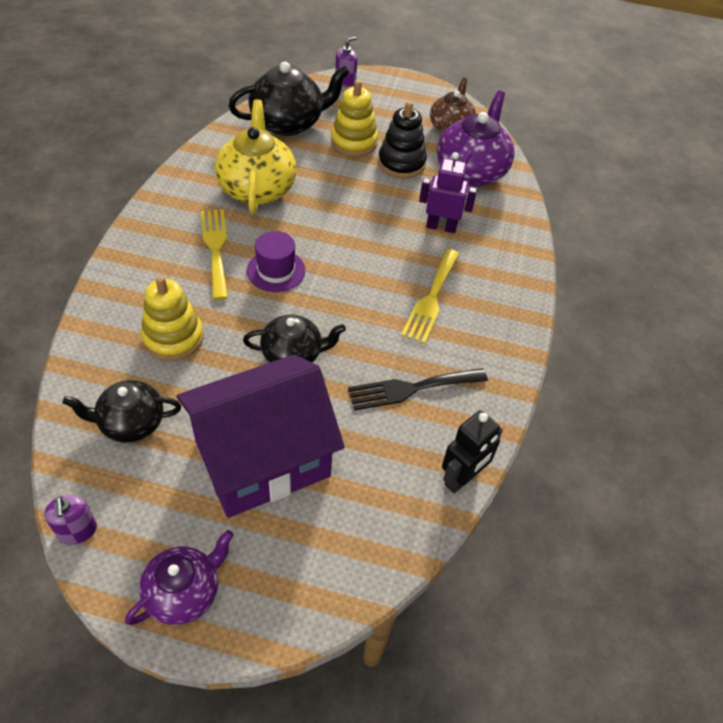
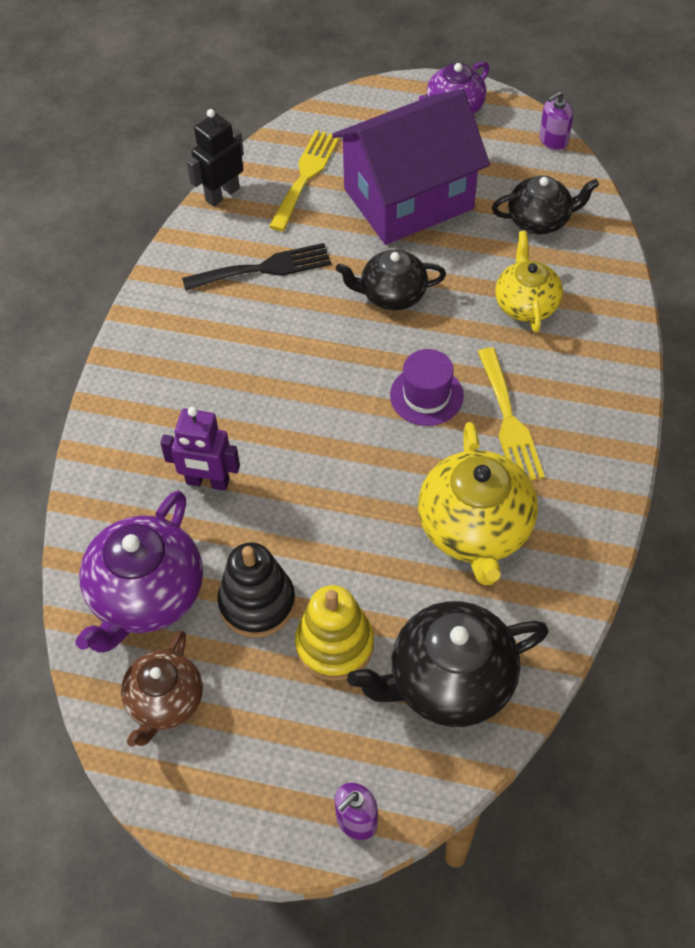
camera: 175 degrees left, 5 degrees up
purple soap dispenser [44,495,97,545] -> purple soap dispenser turned 105 degrees counterclockwise [540,91,573,150]
yellow stacking toy [141,276,204,361] -> yellow teapot [495,231,563,333]
yellow fork [401,249,459,344] -> yellow fork moved to [269,130,340,231]

